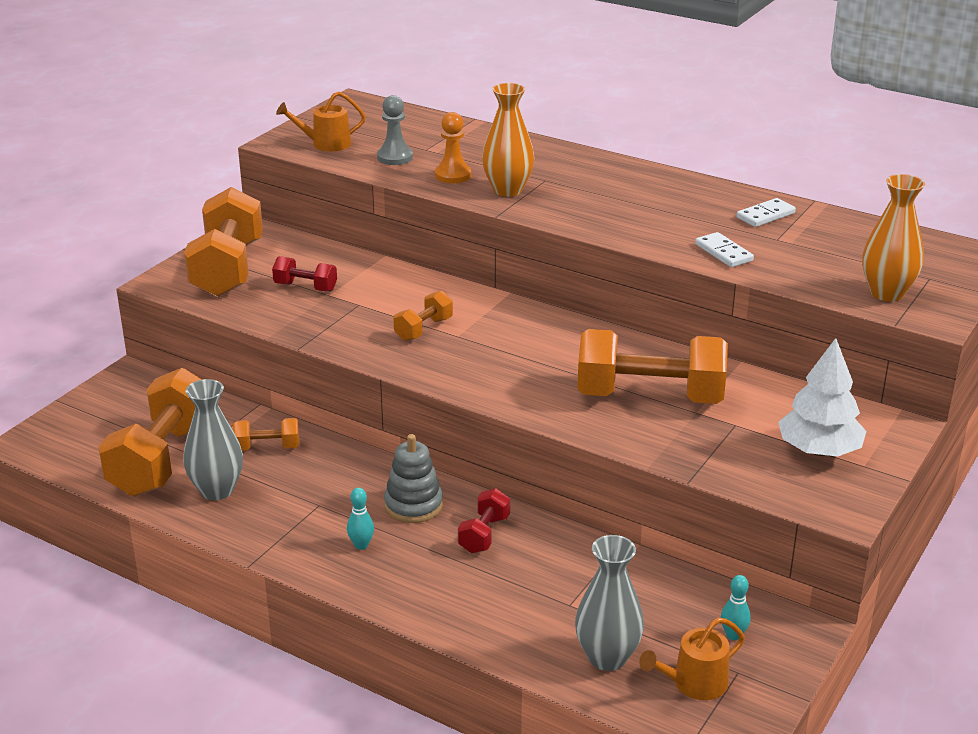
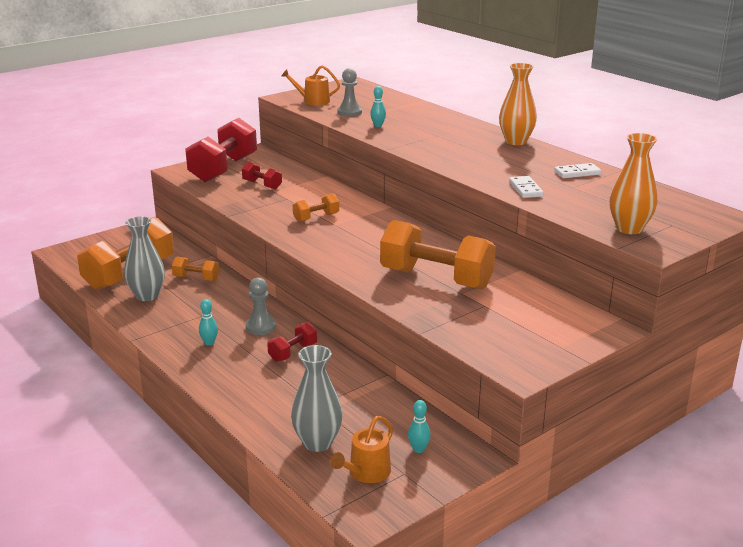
camera: 20 degrees right, 5 degrees down
orange dumbbell [184,187,263,297] -> red dumbbell [185,118,257,182]
grey stacking toy [384,434,443,523] -> grey pawn [245,277,276,335]
orange pawn [435,112,471,183] -> turquoise bowling pin [370,86,386,127]
orange vase [482,83,534,197] -> orange vase moved to [499,63,537,145]
orange watering can [639,617,745,700] -> orange watering can turned 45 degrees counterclockwise [330,416,393,483]
white tree [778,338,867,456] -> none

